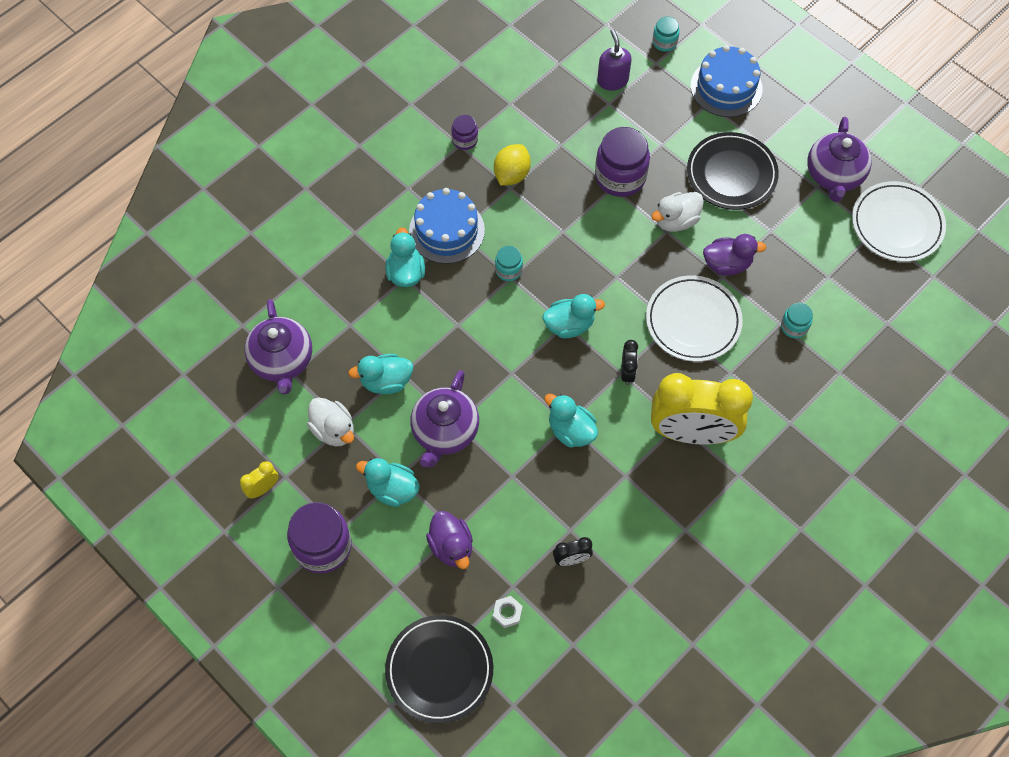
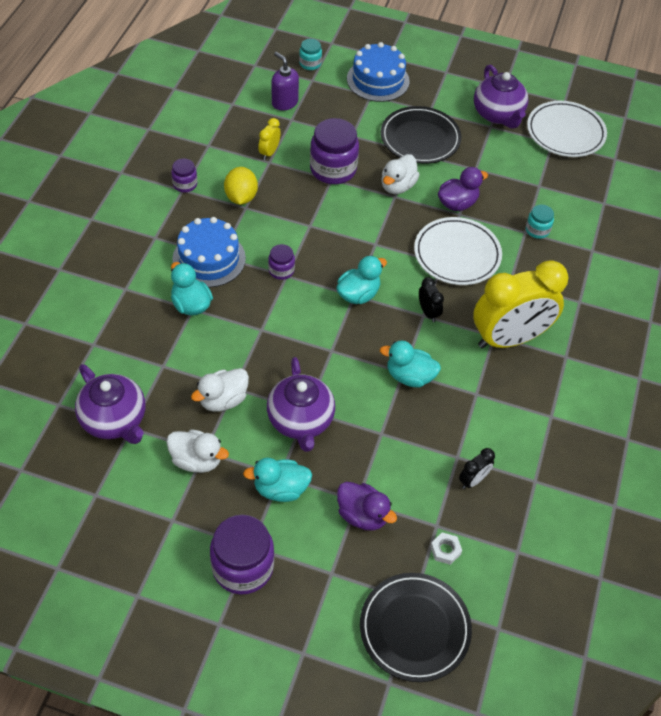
camera: 30 degrees left, 10 degrees down
yellow clock [240,461,279,498] -> yellow clock moved to [258,118,281,160]
turquoise duck [348,354,413,394] -> white duck [191,368,249,412]
turquoise jar [495,246,523,281] -> purple jar [268,244,295,280]

